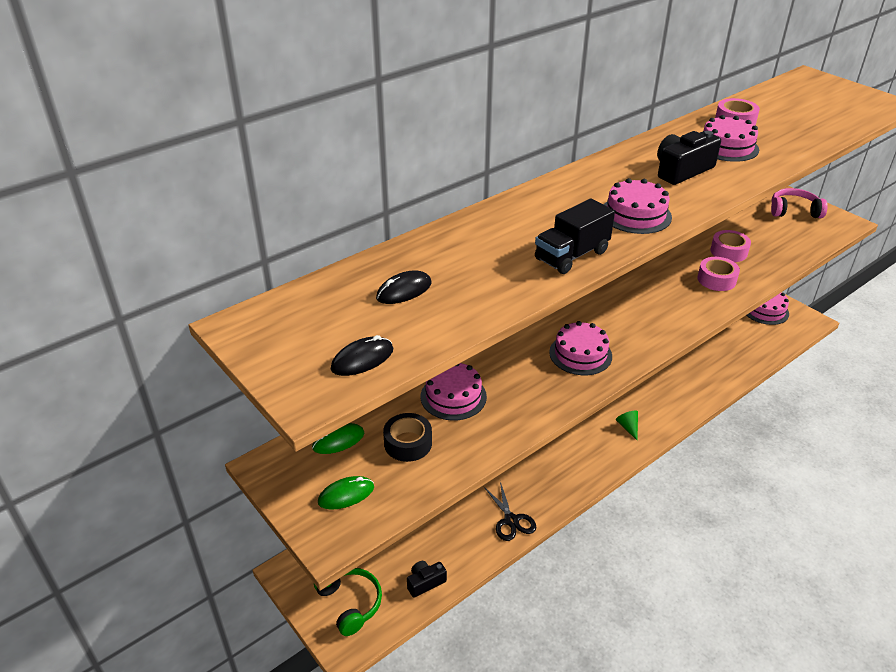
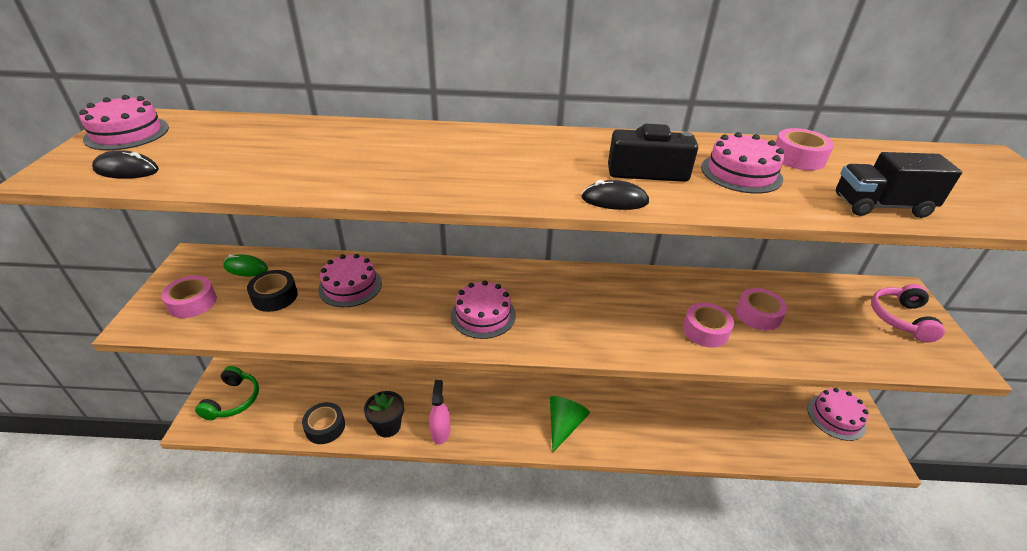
camera: 40 degrees right, 0 degrees up
green mouse [318,476,374,510] -> pink tape [161,275,217,318]
black mouse [376,270,432,304] -> black mouse moved to [581,180,649,210]
black camera [407,561,447,597] -> none
black scissors [483,482,536,541] -> black flower pot [364,391,404,437]
black truck [535,199,615,274] -> black truck moved to [836,152,962,218]
pink cake [604,178,672,234] -> pink cake moved to [79,95,169,150]
green cone [616,410,638,440] -> green cone [550,396,590,452], size x1.73
pink headphones [771,188,828,218] -> pink headphones turned 120 degrees counterclockwise [871,284,945,343]
none -> black tape [302,402,345,444]
none -> pink spray bottle [429,380,451,444]

